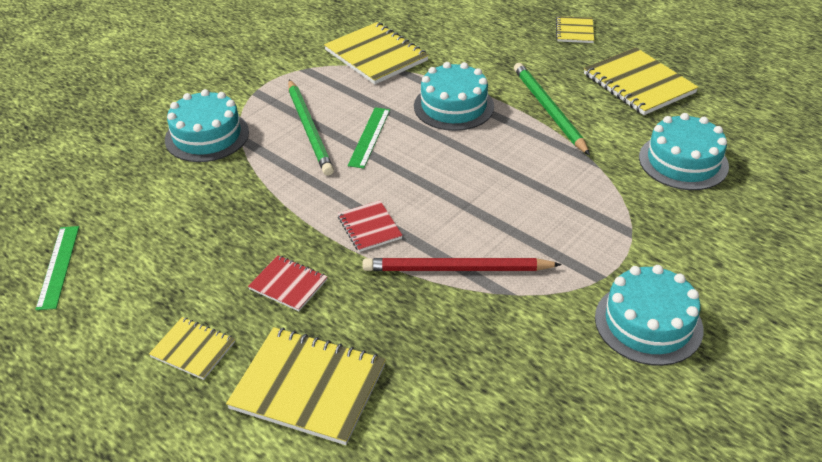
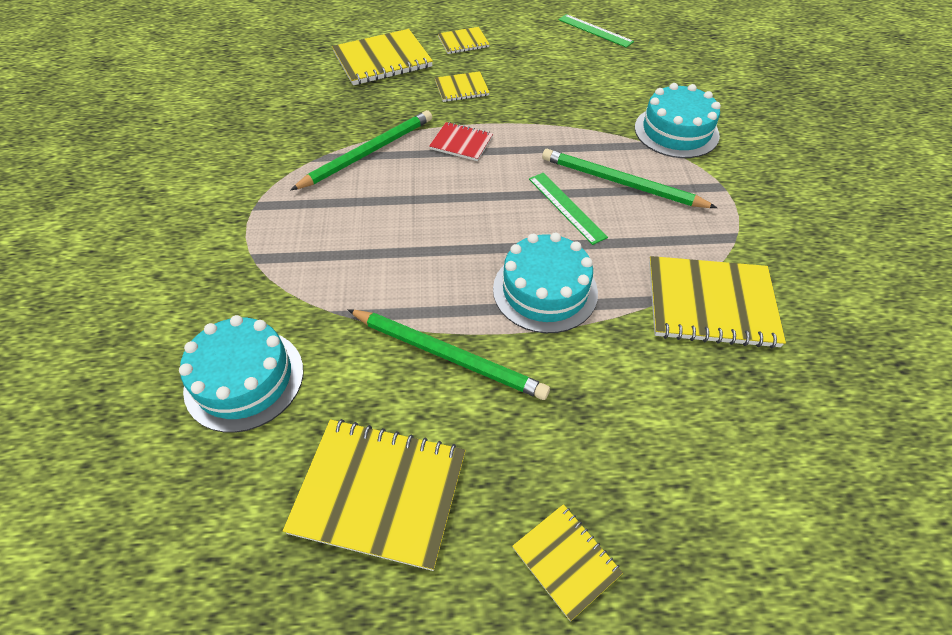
camera: 135 degrees right, 10 degrees up
red notebook [248,255,327,311] -> yellow notebook [435,71,490,102]
red pencil [362,258,562,271] -> green pencil [291,110,432,190]
turquoise cake [595,265,703,366] -> none

